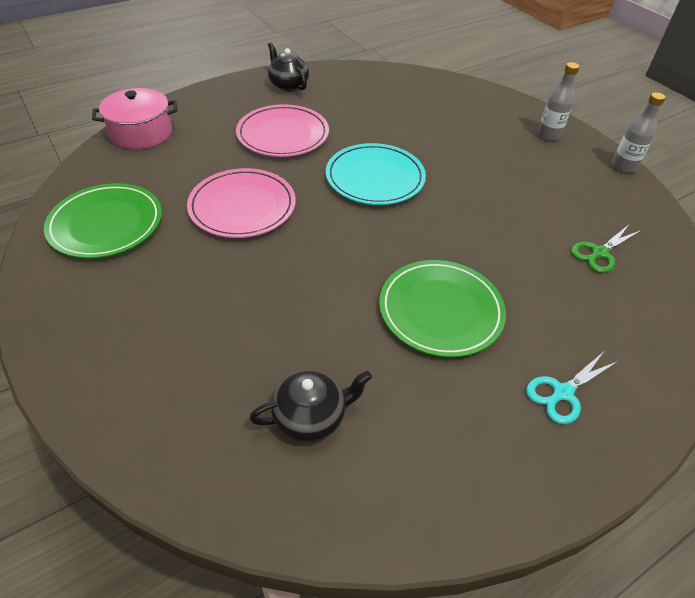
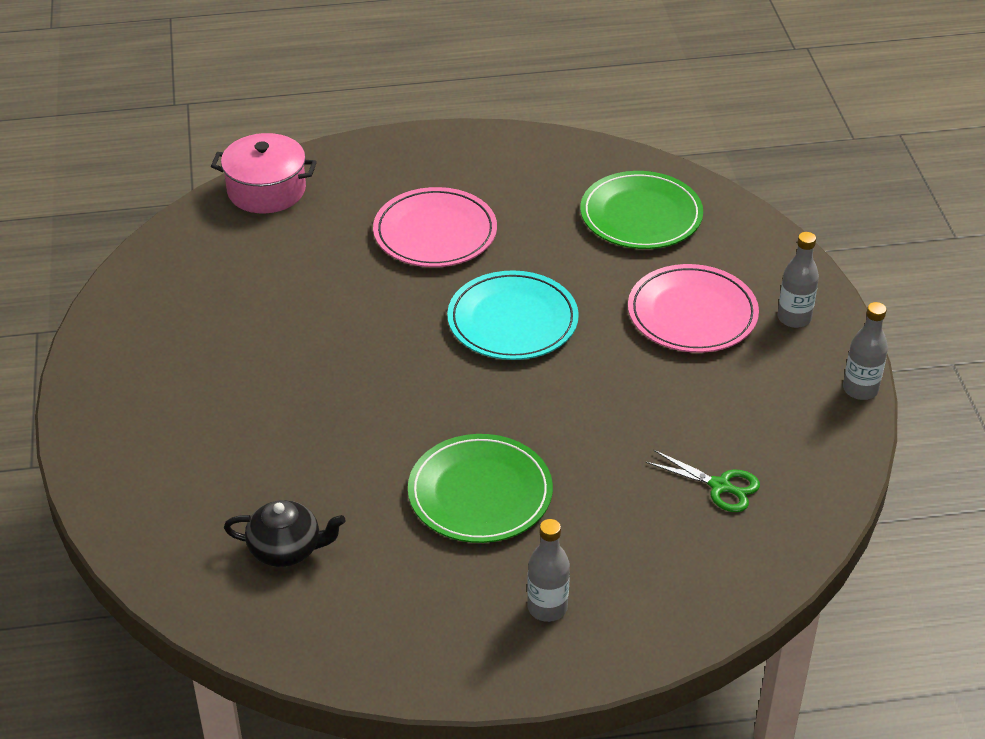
camera: 25 degrees right, 5 degrees down
green plate [44,183,162,259] -> green plate moved to [580,171,703,249]
pink plate [187,168,296,238] -> pink plate moved to [628,264,759,353]
black teapot [268,43,309,91] -> none
turquoise scissors [526,352,618,424] -> grey bottle [527,519,570,622]
green scissors [571,225,640,273] -> green scissors turned 135 degrees counterclockwise [646,450,760,512]

